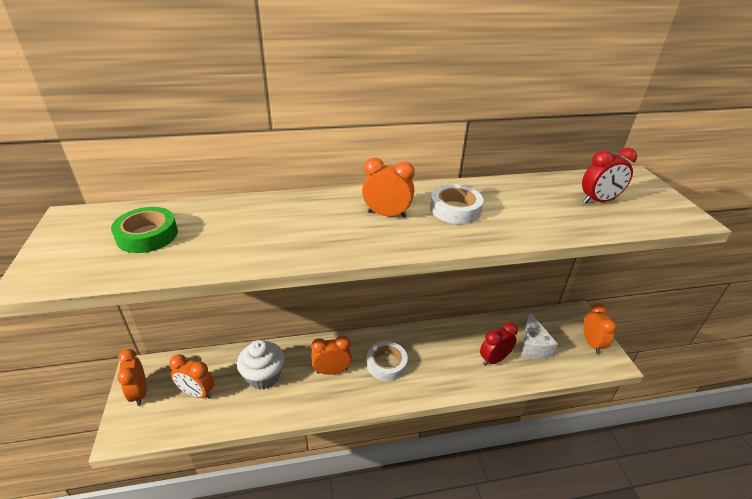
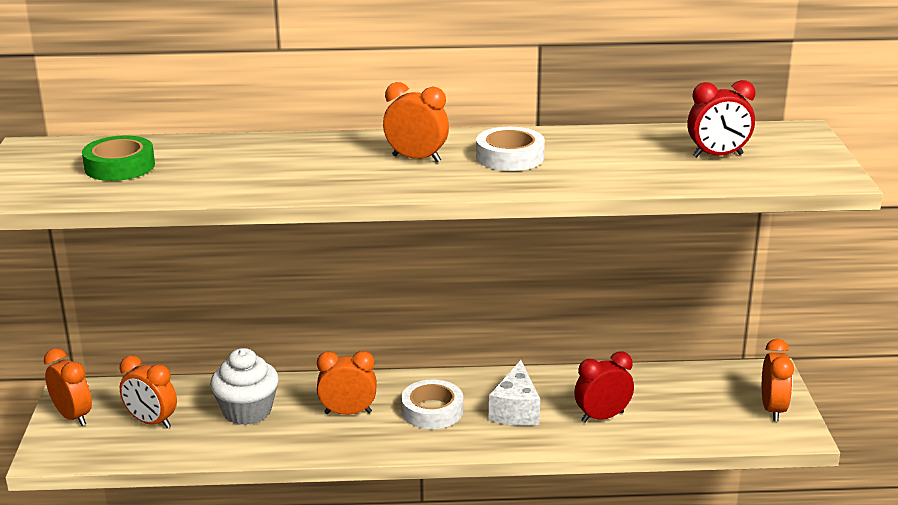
camera: 10 degrees right, 10 degrees down
orange clock [117,349,146,406] -> orange clock turned 150 degrees clockwise [44,348,92,426]
white cheese [522,312,558,359] -> white cheese moved to [489,360,540,426]

